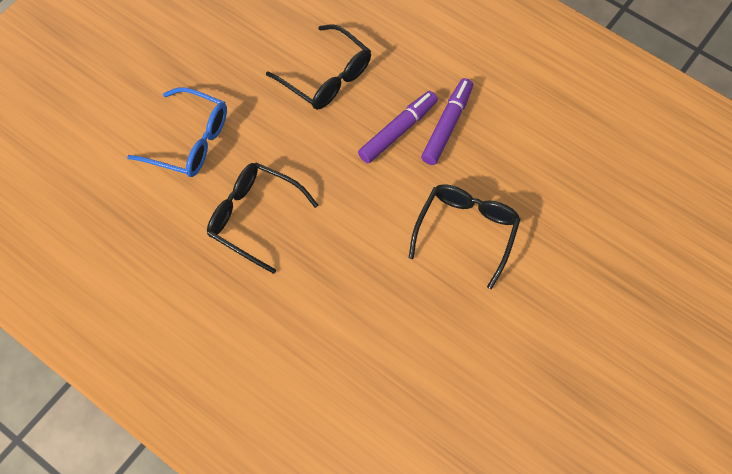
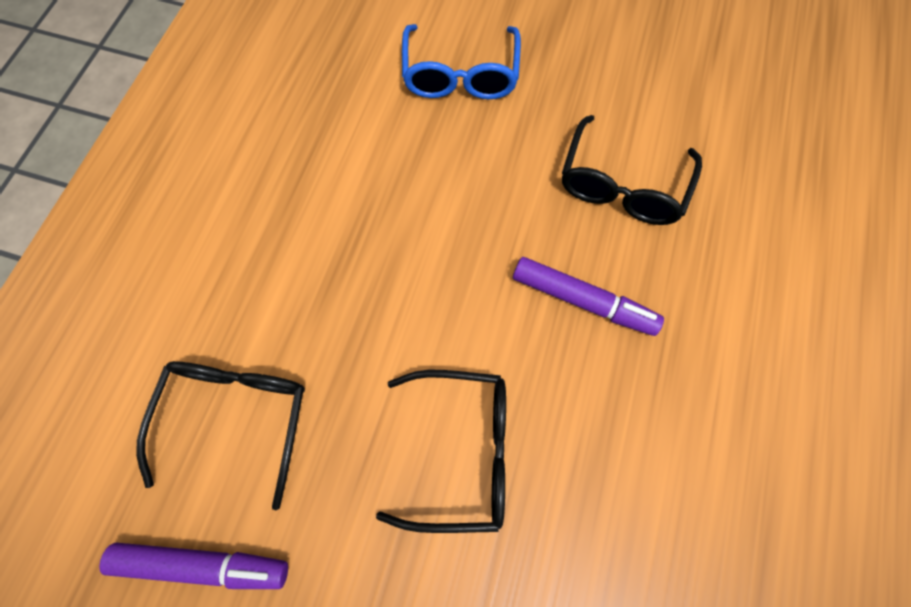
camera: 70 degrees right, 5 degrees up
black glasses [207,163,318,274] -> black glasses moved to [136,361,305,510]
purple marker [421,78,473,165] -> purple marker moved to [99,543,288,589]

